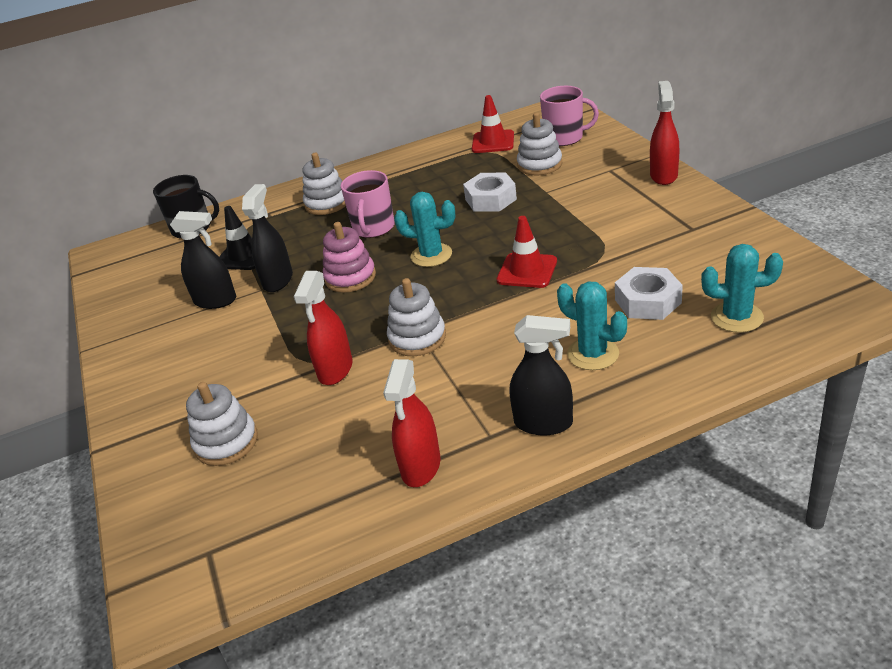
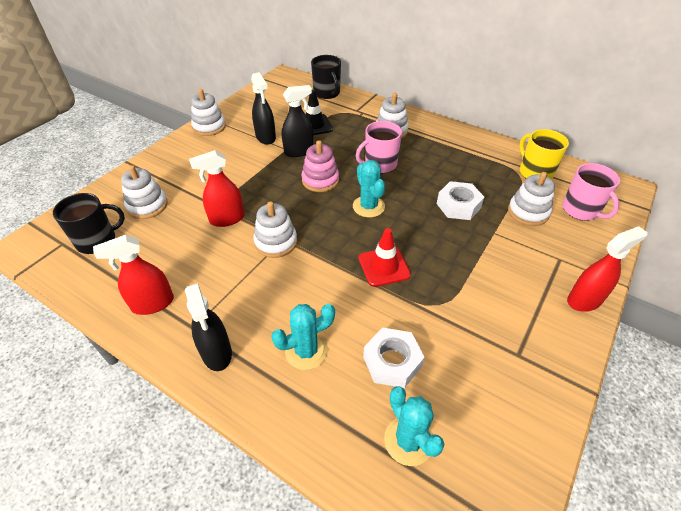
camera: 50 degrees right, 10 degrees up
red traffic cone [472,95,514,153] -> yellow mug [519,129,569,179]
turquoise cactus [557,281,627,370] -> turquoise cactus turned 60 degrees clockwise [271,304,335,370]
none -> black mug [53,193,125,254]
none -> white stacking toy [191,89,226,136]

